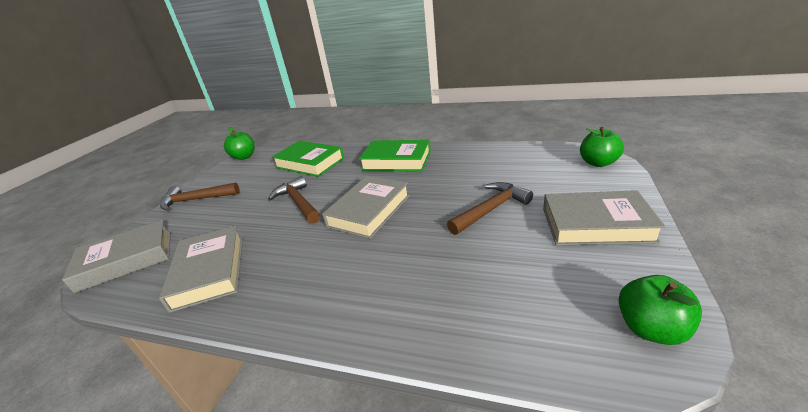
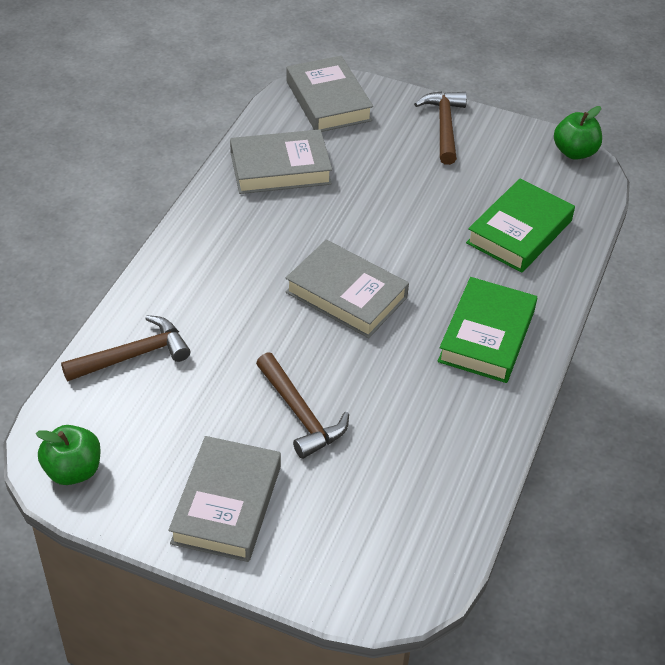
camera: 90 degrees right, 15 degrees up
brown hammer [268,176,320,224] -> brown hammer moved to [61,315,190,381]
green apple [580,127,624,167] -> none

